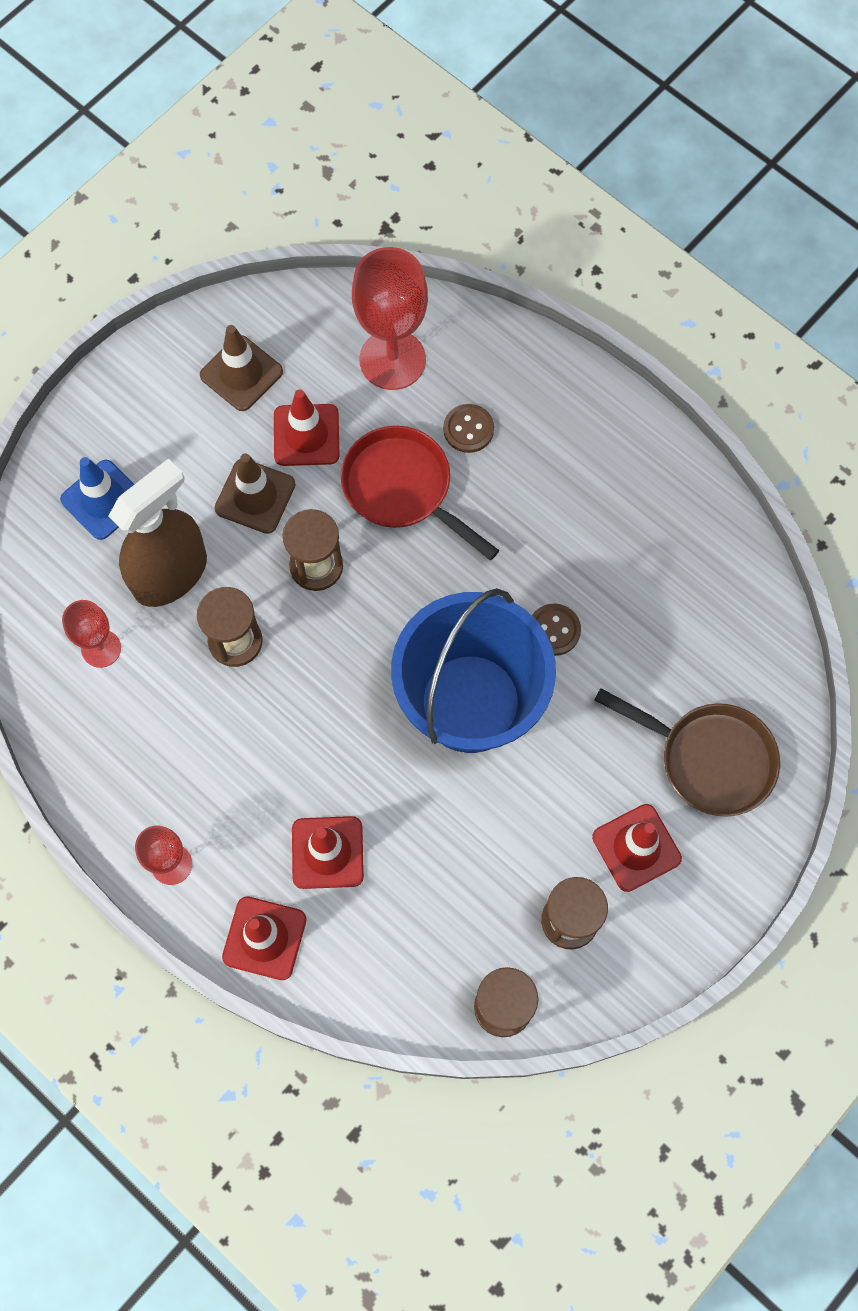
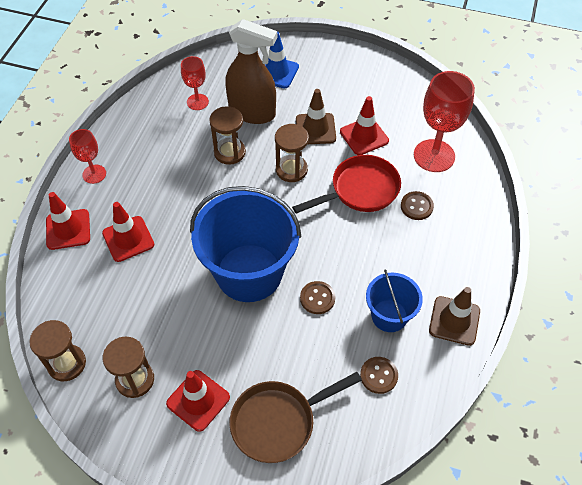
camera: 65 degrees right, 15 degrees down
brown traffic cone [200,325,283,411] -> brown traffic cone moved to [429,287,480,346]
red pan [341,426,499,560] -> red pan turned 45 degrees clockwise [292,155,401,214]
brown pan [594,688,780,816] -> brown pan turned 60 degrees clockwise [229,372,362,463]
none -> brown button [360,357,398,394]
none -> blue bucket [366,269,423,332]

